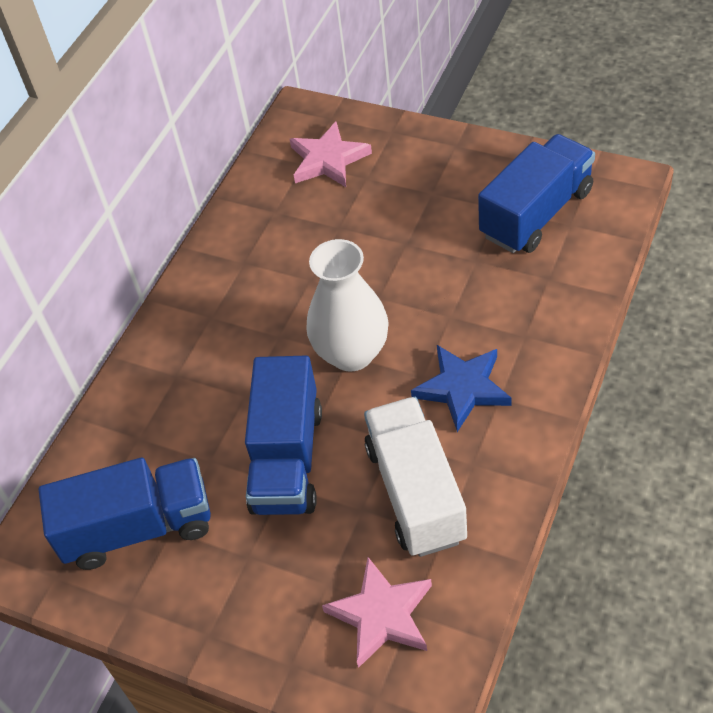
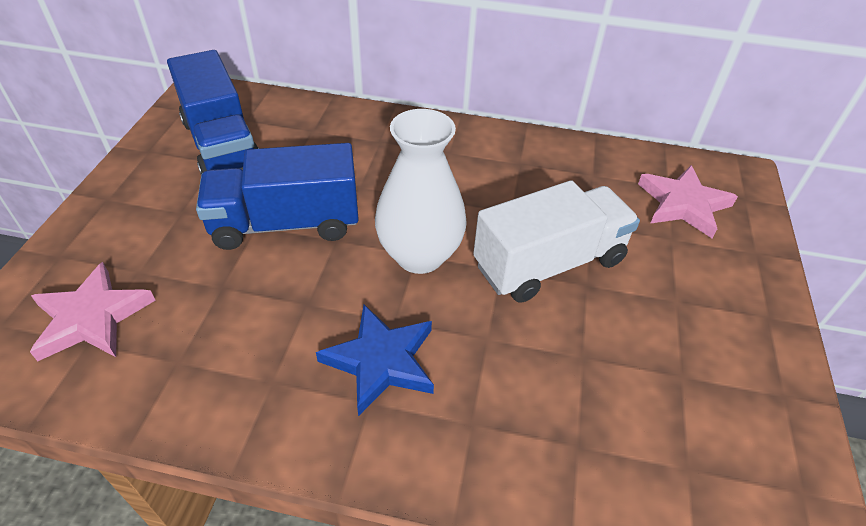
camera: 70 degrees right, 5 degrees down
white truck [364,397,467,557] -> white truck moved to [473,180,640,303]
blue truck [478,134,595,253] -> none

